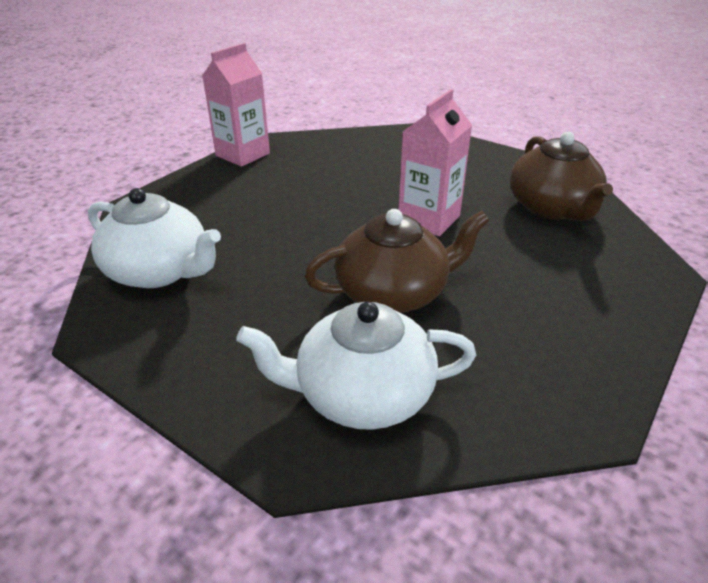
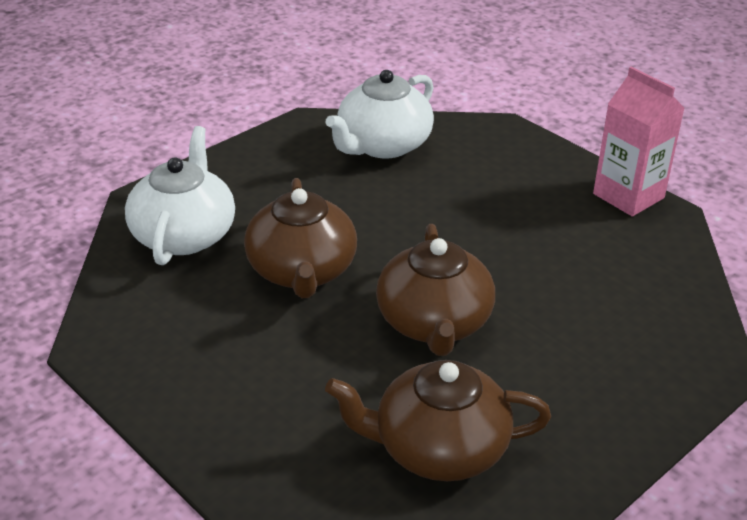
camera: 100 degrees right, 0 degrees up
pink carton [399,89,472,236] -> brown teapot [376,224,495,356]

